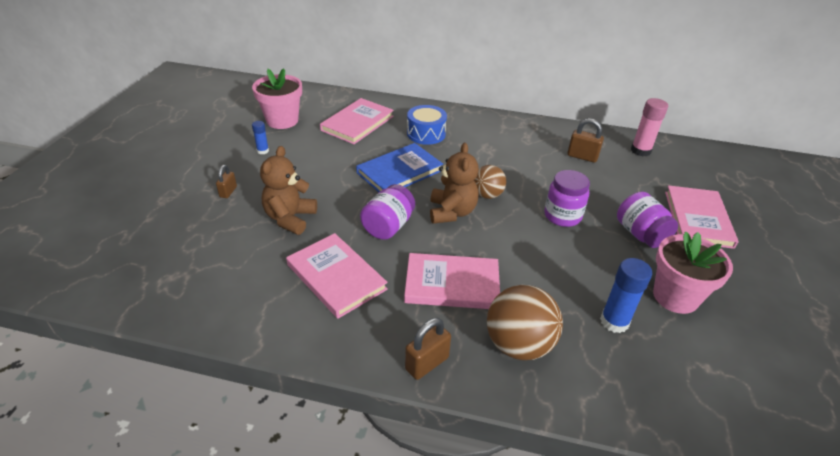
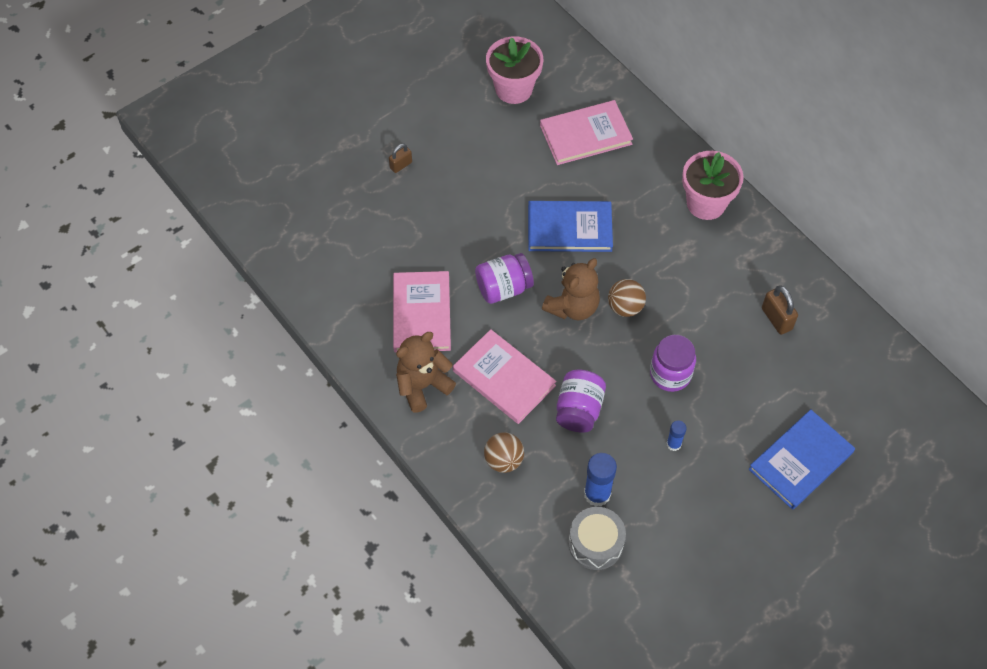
camera: 40 degrees right, 20 degrees up
blue glue stick [252,121,269,154] -> blue glue stick moved to [667,420,687,451]
brown teddy bear [260,146,317,235] -> brown teddy bear moved to [396,332,456,413]
brown padlock [405,318,451,380] -> none
blue drum [407,105,447,145] -> none
brown ball [487,285,563,360] -> brown ball [484,432,524,473], size x0.62
purple jar [617,192,678,248] -> purple jar moved to [556,370,606,432]
pink glue stick [631,98,668,156] -> none
pink flower pot [653,232,733,314] -> pink flower pot moved to [682,151,744,220]
pink book [665,185,739,249] -> blue book [749,409,855,510]
none -> grey drum [569,507,626,570]

